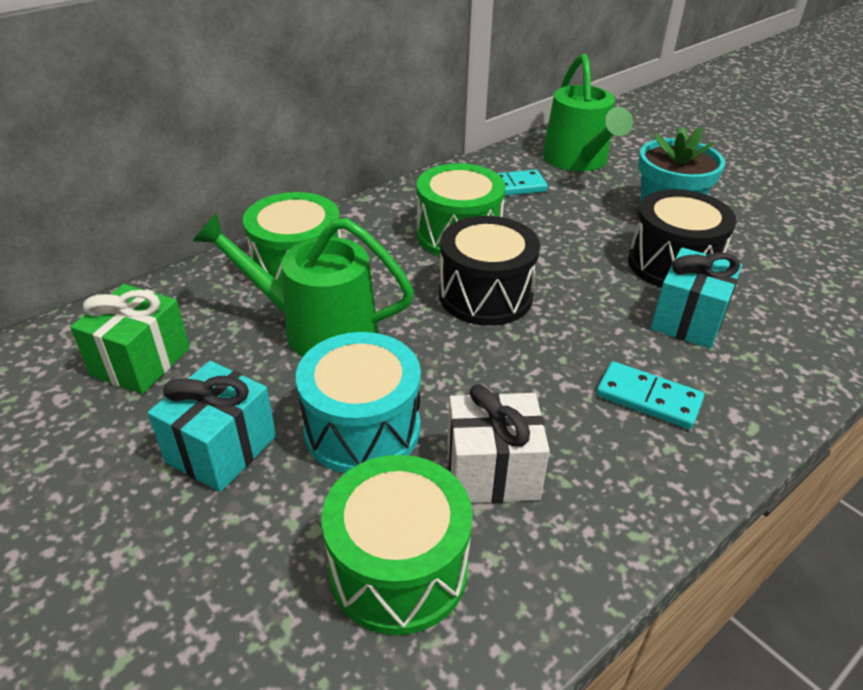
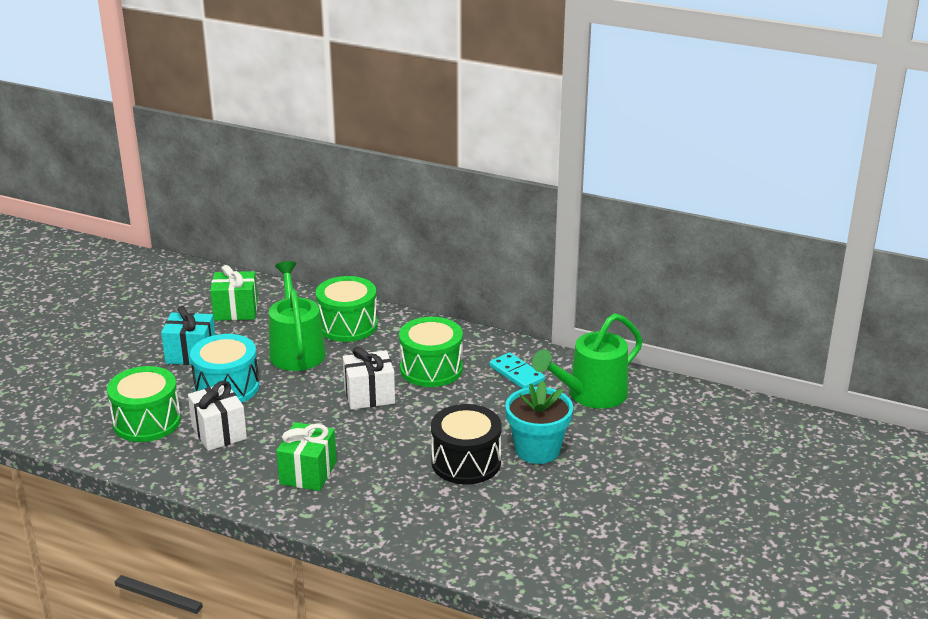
camera: 65 degrees right, 10 degrees down
black drum [439,216,540,326] -> white gift [343,347,395,410]
turquoise domino [596,361,704,430] -> green gift [276,422,337,491]
turquoise gift [650,247,742,349] -> none

